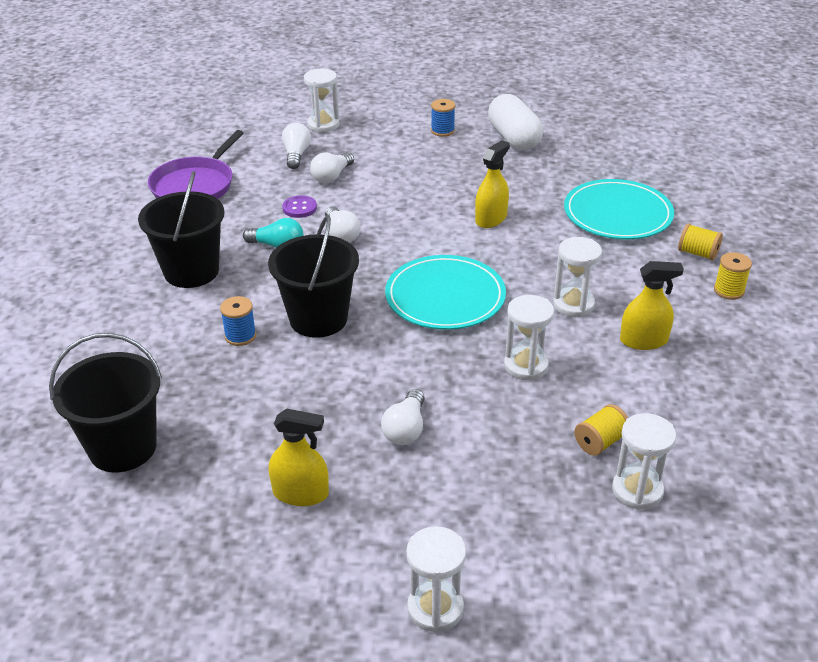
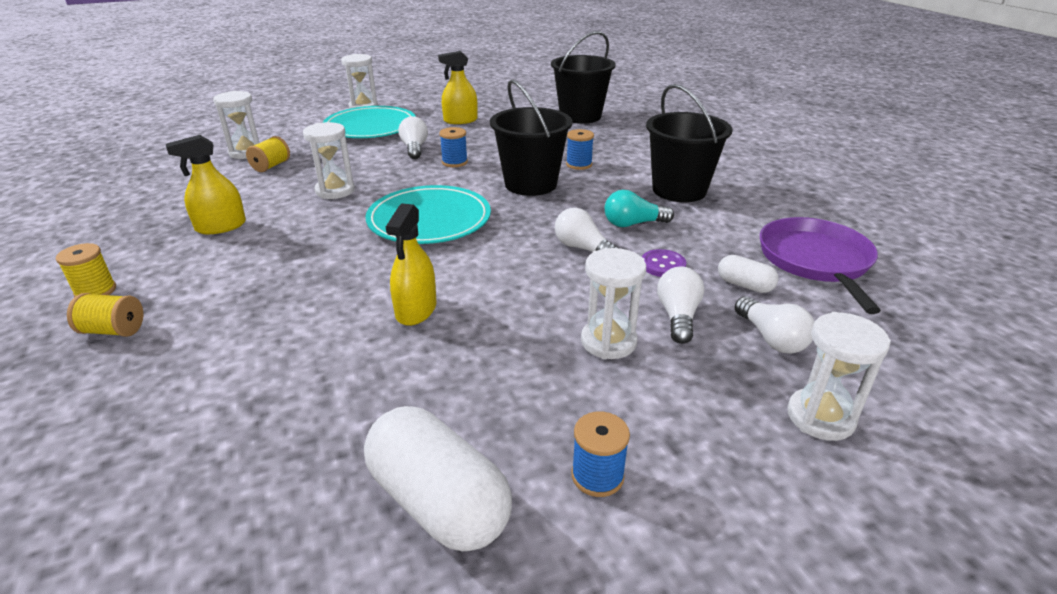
camera: 155 degrees right, 5 degrees down
white hourglass [553,237,602,317] -> white hourglass moved to [581,248,646,359]
turquoise plate [564,179,674,239] -> turquoise plate moved to [323,106,416,138]
none -> blue spool [439,127,468,167]
none -> white capsule [718,255,779,293]

